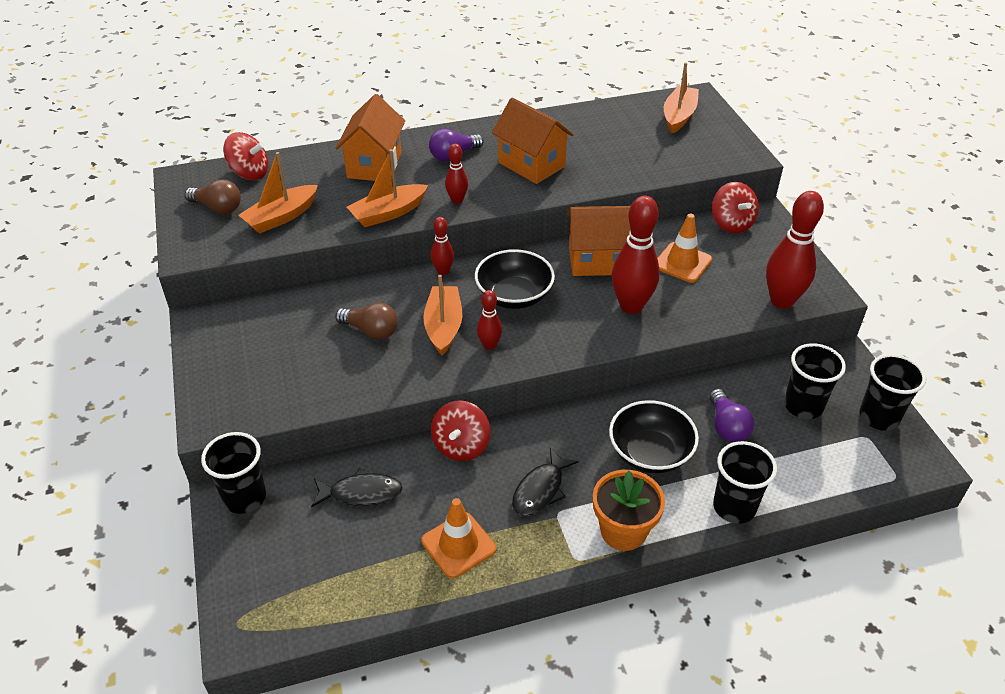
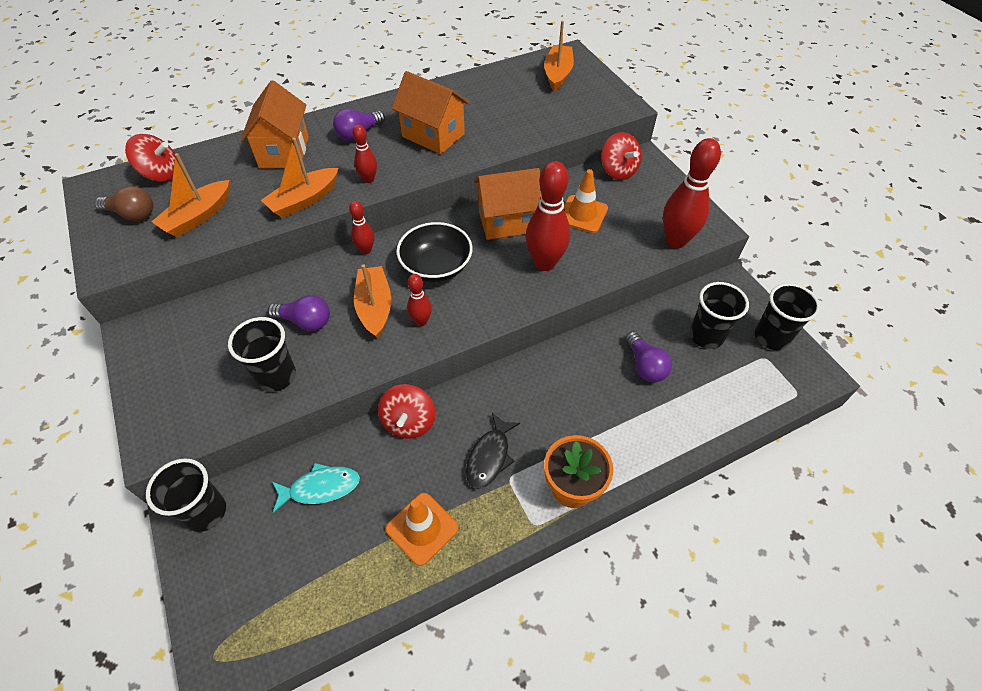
camera: 10 degrees left, 10 degrees up
black fish [311,468,403,508] -> turquoise fish [272,463,360,513]
brown light bulb [335,302,398,340] -> purple light bulb [268,295,330,331]
black bowl [609,400,699,473] -> none
black cup [713,441,777,524] -> black cup moved to [228,317,296,392]

